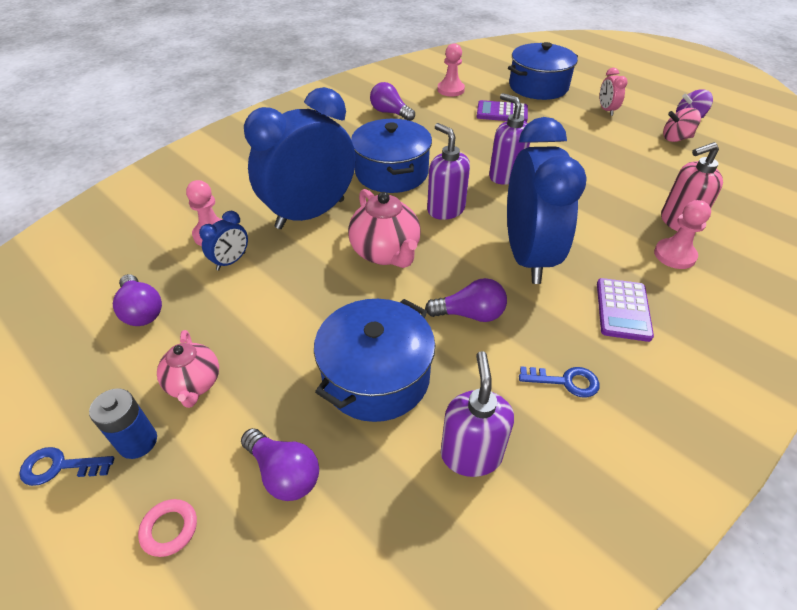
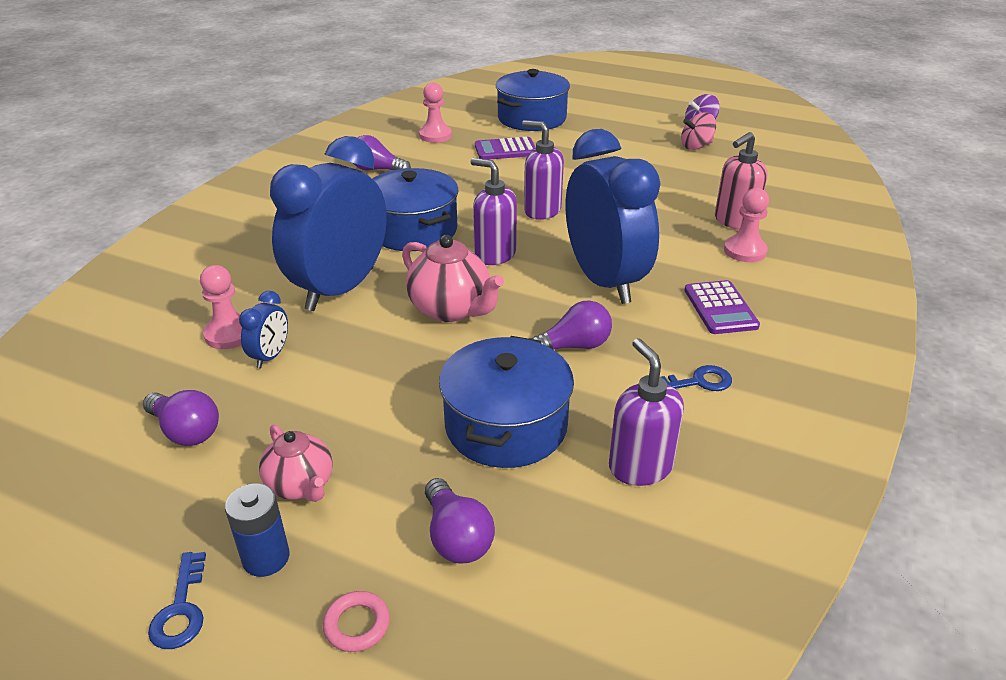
camera: 20 degrees left, 10 degrees down
blue key [19,447,114,486] -> blue key turned 75 degrees counterclockwise [148,552,206,649]
purple light bulb [241,428,319,501] -> purple light bulb turned 45 degrees clockwise [425,478,495,563]
pink clock [599,68,628,116] -> none

